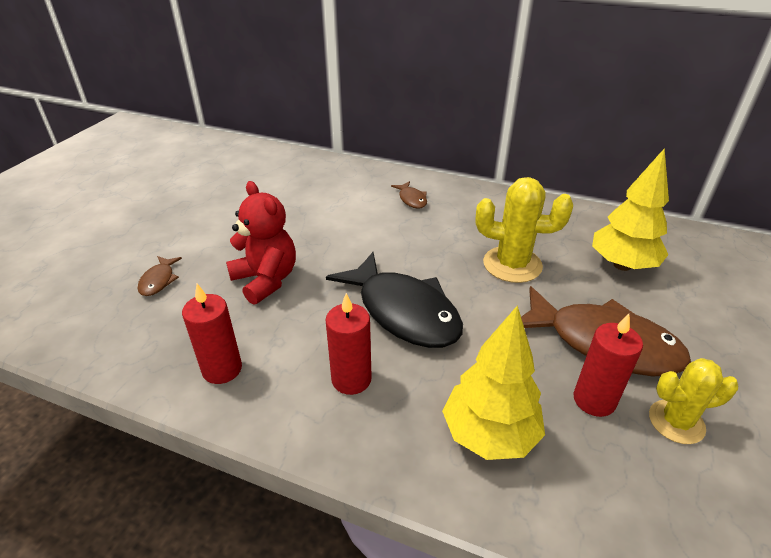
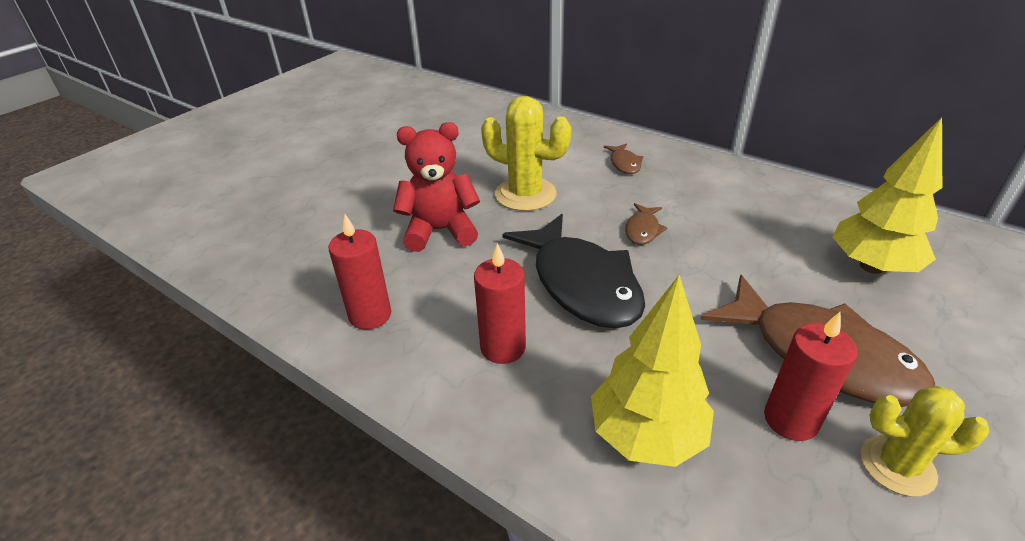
camera: 15 degrees right, 0 degrees up
brown fish [137,256,182,296] -> brown fish moved to [625,203,667,245]
red teddy bear [226,181,296,305] -> red teddy bear turned 75 degrees counterclockwise [393,122,480,252]
yellow cactus [476,177,573,283] -> yellow cactus moved to [481,96,571,211]

